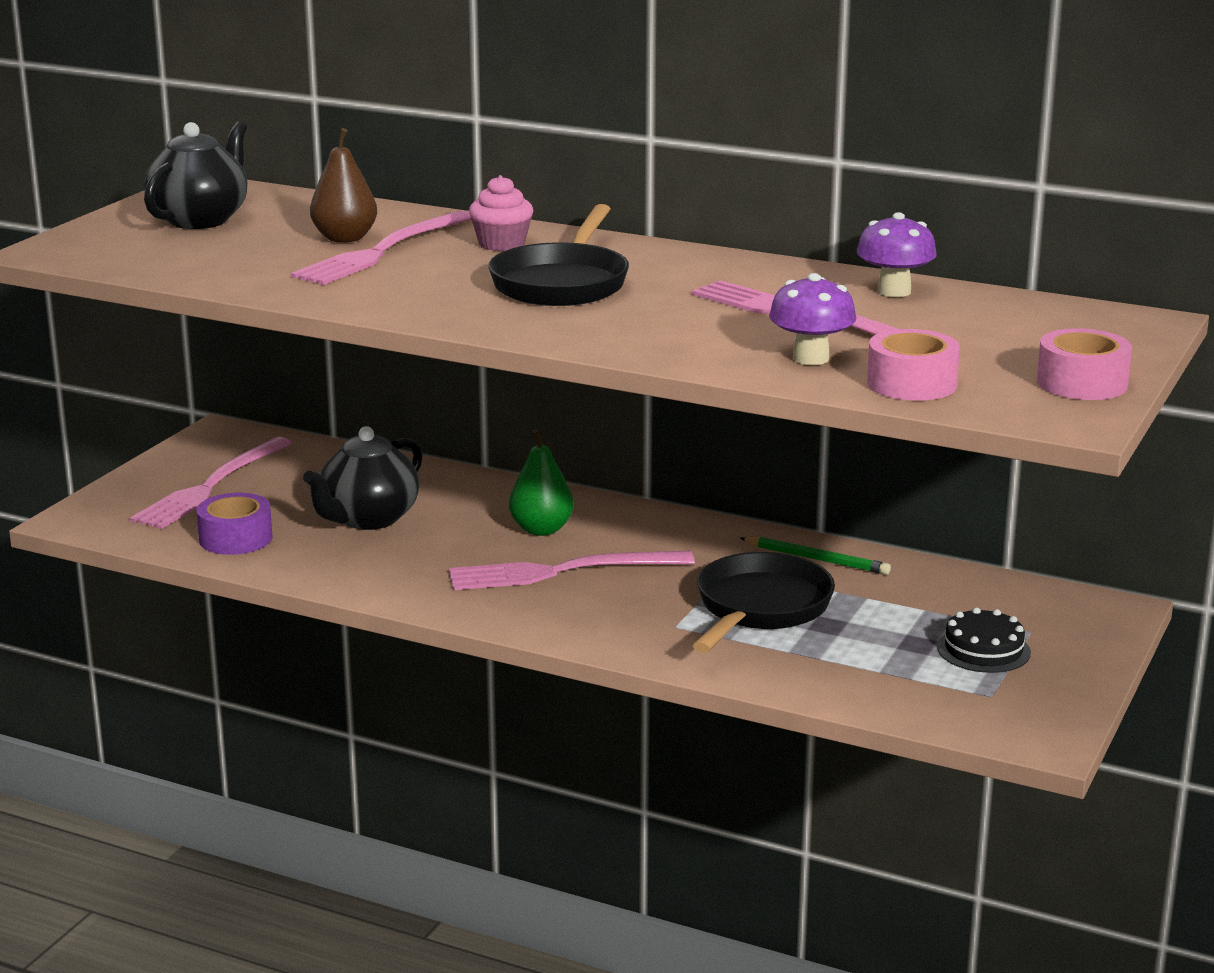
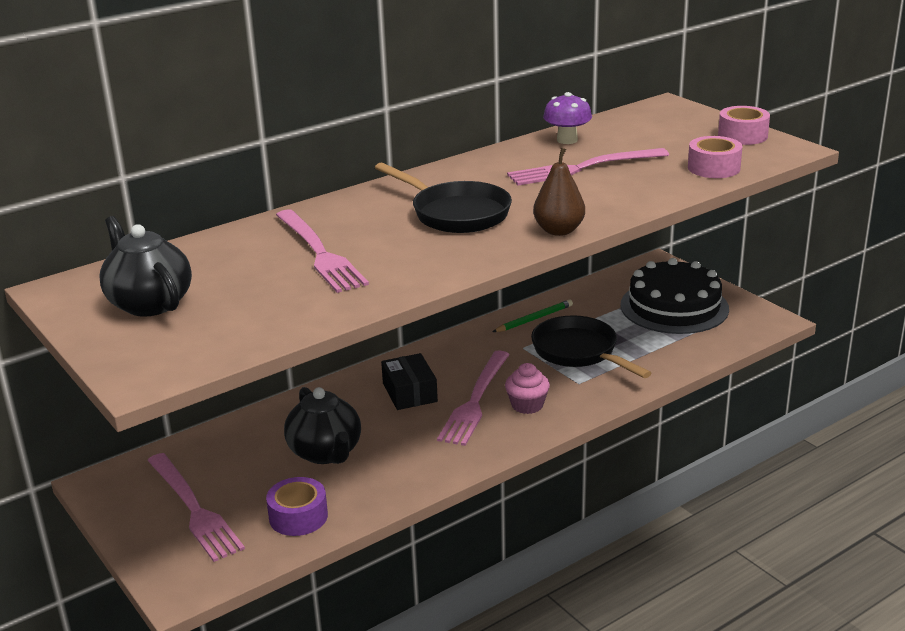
camera: 60 degrees left, 5 degrees up
brown pear [310,128,377,243] -> brown pear moved to [533,148,585,236]
pink cupcake [469,175,533,251] -> pink cupcake moved to [505,363,550,414]
green pear [509,429,574,536] -> black box [381,353,438,410]
purple mushroom [769,273,856,365] -> none
black cake [937,607,1031,673] -> black cake [620,258,729,334], size x2.06

